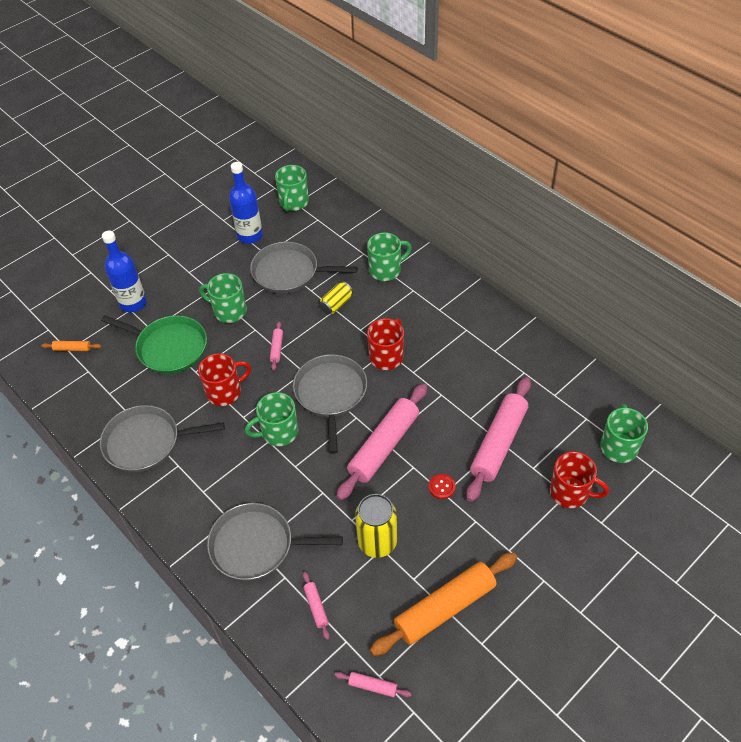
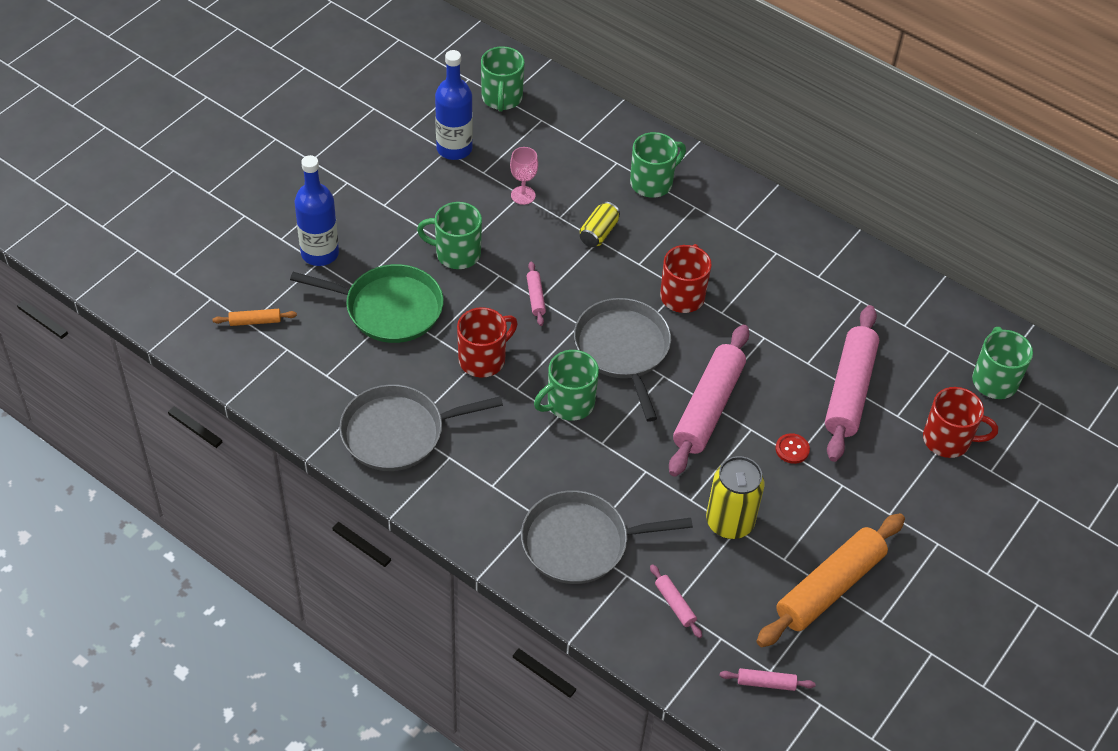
camera: 15 degrees left, 0 degrees up
grey pan [250,242,358,294] -> pink goblet [510,147,538,205]

